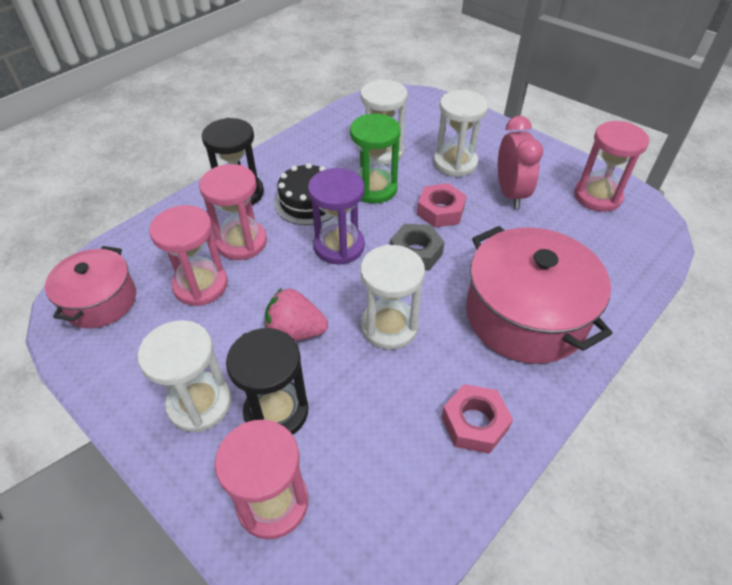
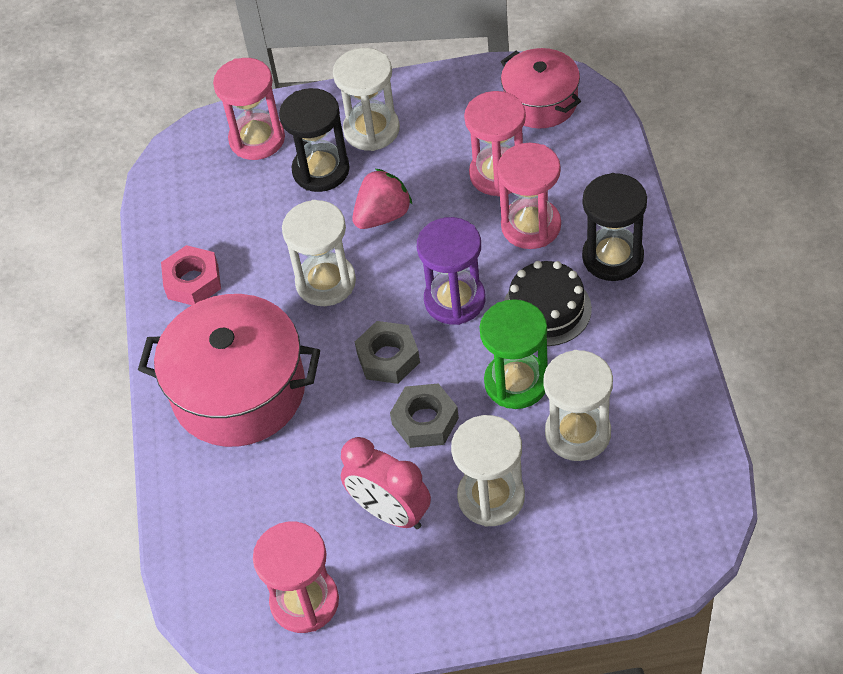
camera: 135 degrees right, 5 degrees up
pink nut [417,183,467,228] -> grey nut [390,383,459,448]

